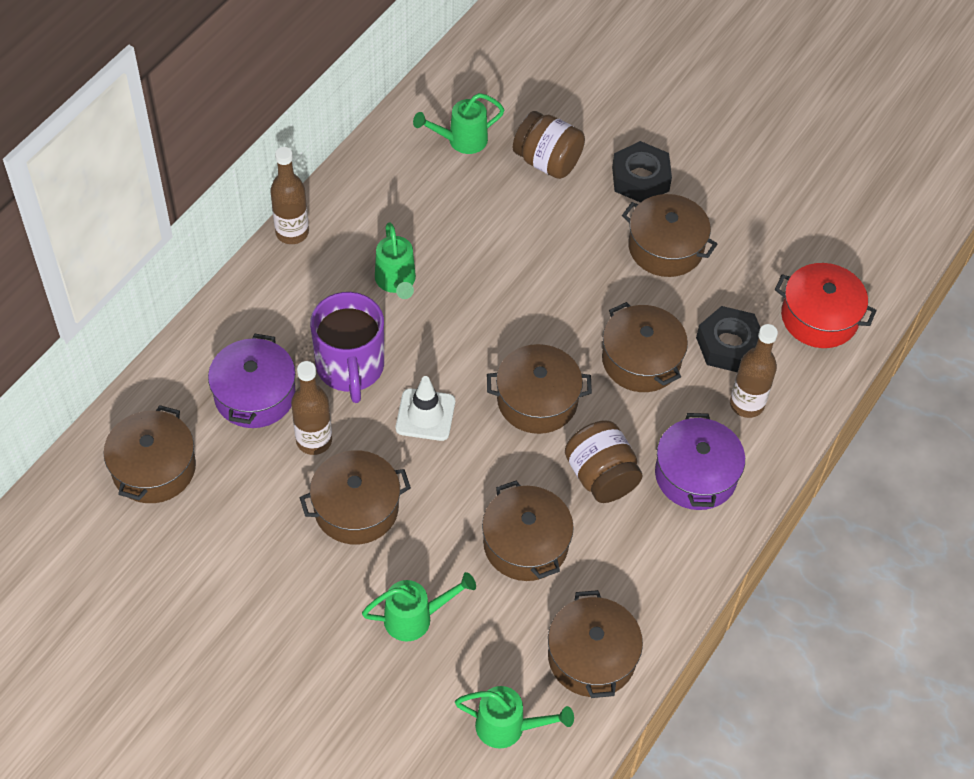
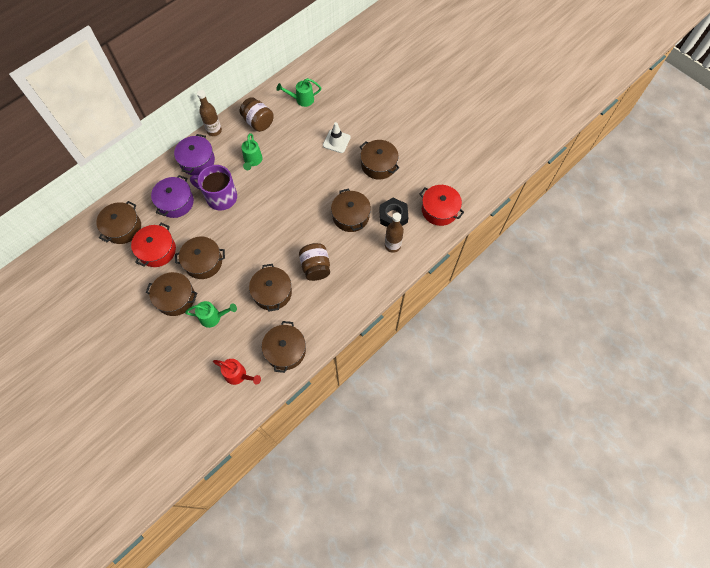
camera: 15 degrees right, 10 degrees up
brown bottle [291,361,332,455] -> none
purple mug [310,292,384,403] -> purple mug turned 105 degrees clockwise [190,165,237,210]
white traffic cone [396,376,455,441] -> white traffic cone moved to [323,122,351,153]
green watering can [455,686,574,749] -> red watering can [213,359,261,385]
brown pot [487,344,592,434] -> brown pot moved to [146,272,197,316]
brown jar [513,111,585,179] -> brown jar moved to [240,97,274,132]
black nut [612,141,672,203] -> none
purple pot [655,413,745,510] -> purple pot moved to [174,134,215,175]
none -> red pot [131,223,176,267]

